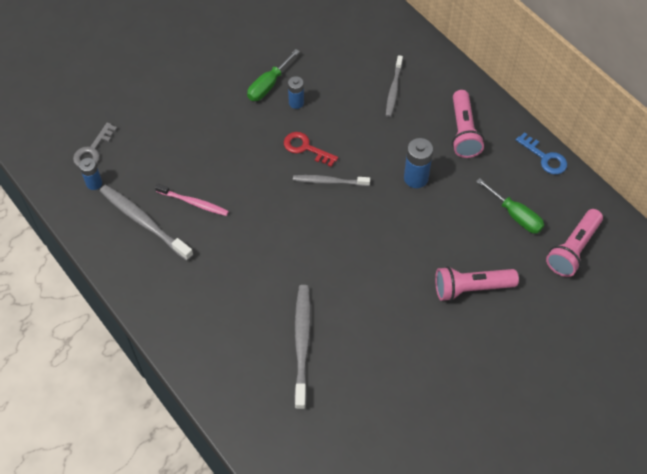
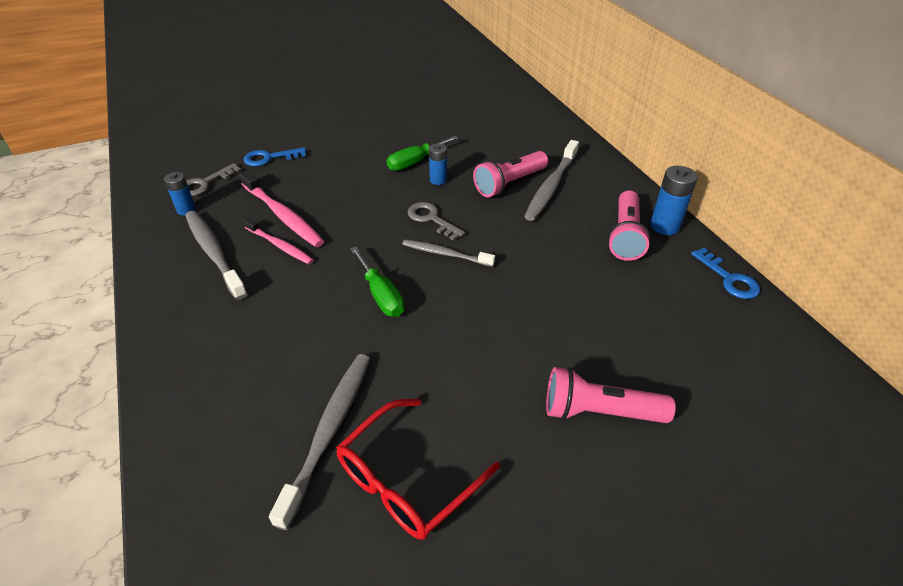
camera: 15 degrees right, 15 degrees down
red key [284,132,338,167] -> grey key [407,202,465,241]
grey toothbrush [386,55,403,117] -> grey toothbrush [524,140,579,221], size x1.57
blue battery [404,138,433,188] -> blue battery moved to [650,166,698,235]
green screwdriver [476,178,544,234] -> green screwdriver moved to [350,246,404,317]
pink flashlight [546,209,603,277] -> pink flashlight moved to [473,151,548,197]
none -> pink toothbrush [239,170,324,247]
none -> blue key [243,147,306,166]
none -> red glasses [336,399,500,540]

